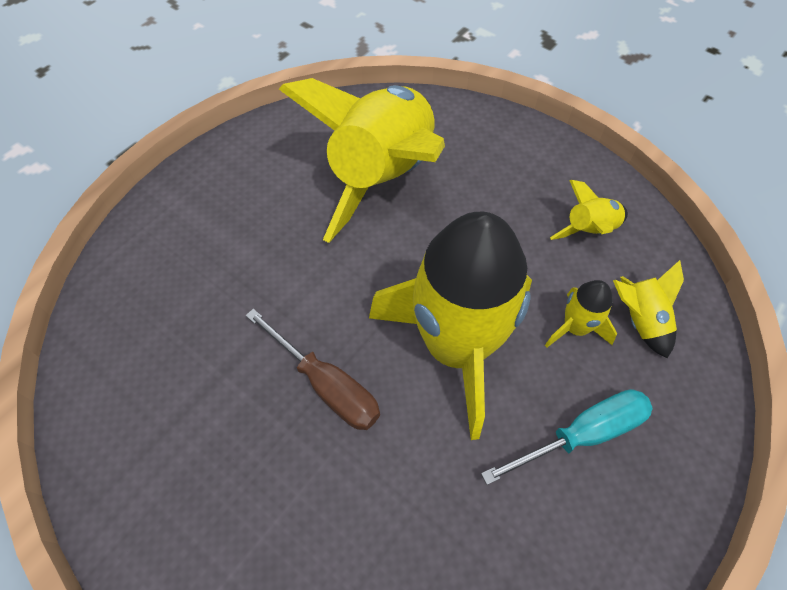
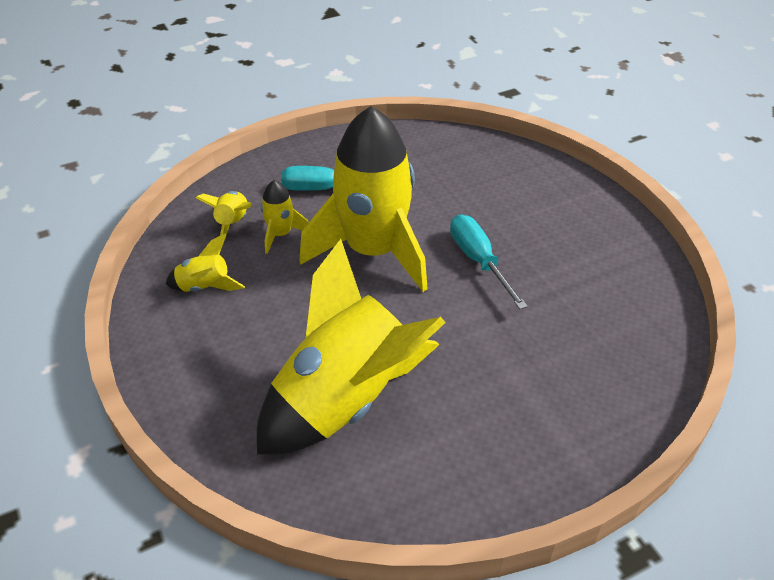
camera: 155 degrees left, 15 degrees down
brown screwdriver [246,309,380,430] -> turquoise screwdriver [450,214,528,309]

